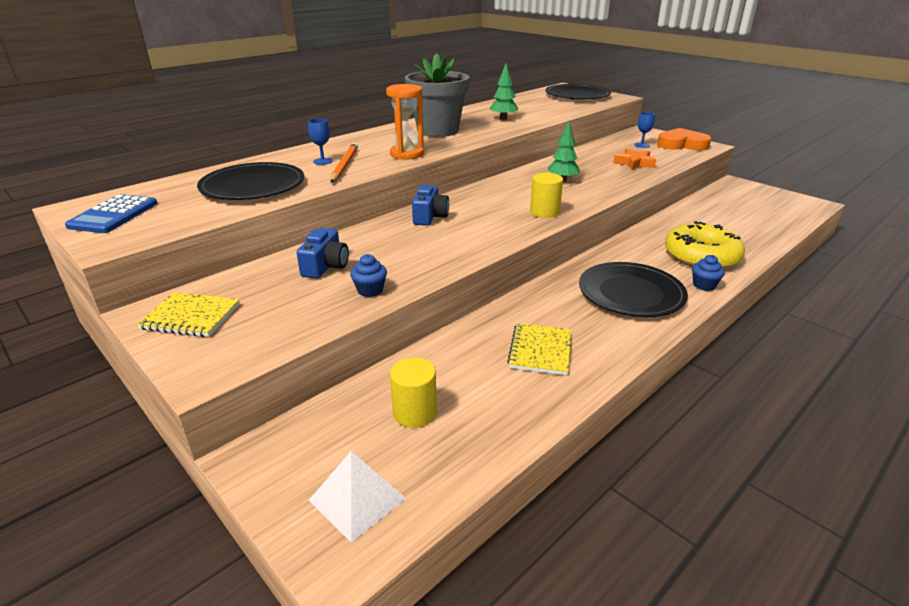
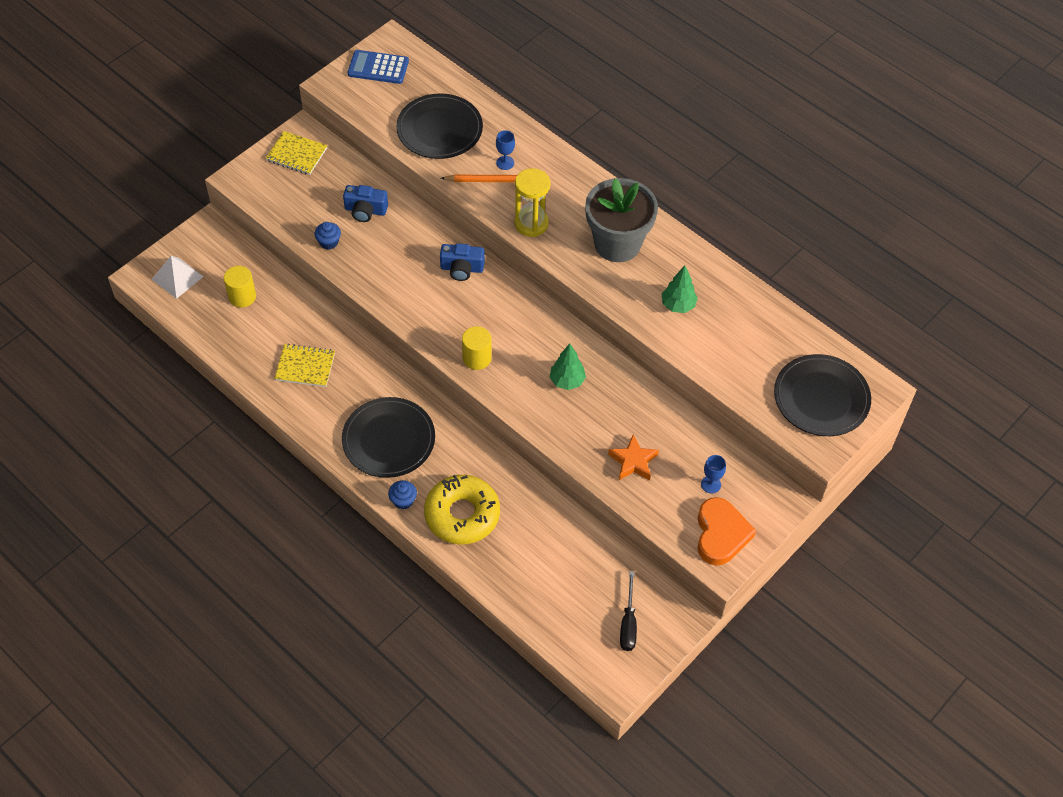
camera: 85 degrees right, 25 degrees up
yellow notebook [137,292,240,337] -> yellow notebook turned 75 degrees counterclockwise [266,131,327,175]
orange hourglass [386,84,424,160] -> yellow hourglass [514,168,550,237]
none -> black screwdriver [620,571,637,651]

